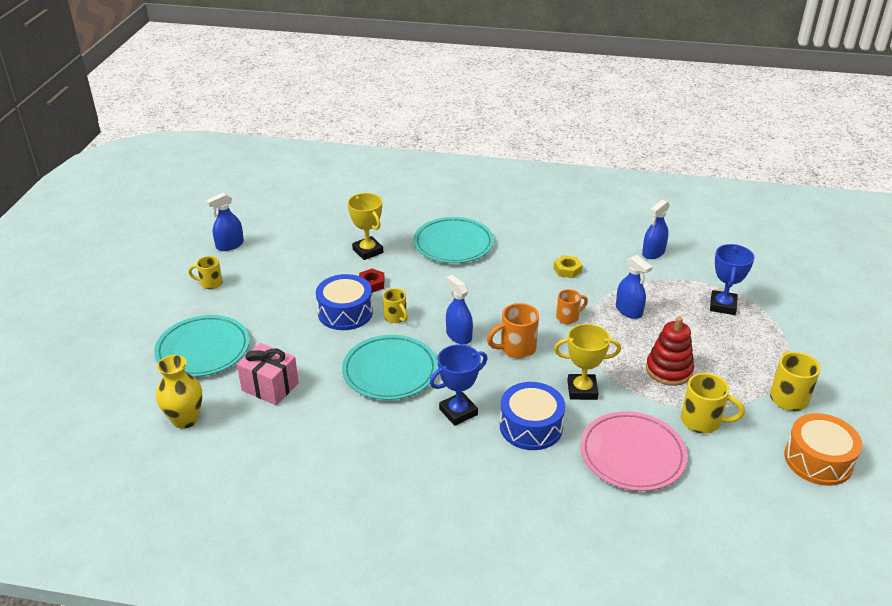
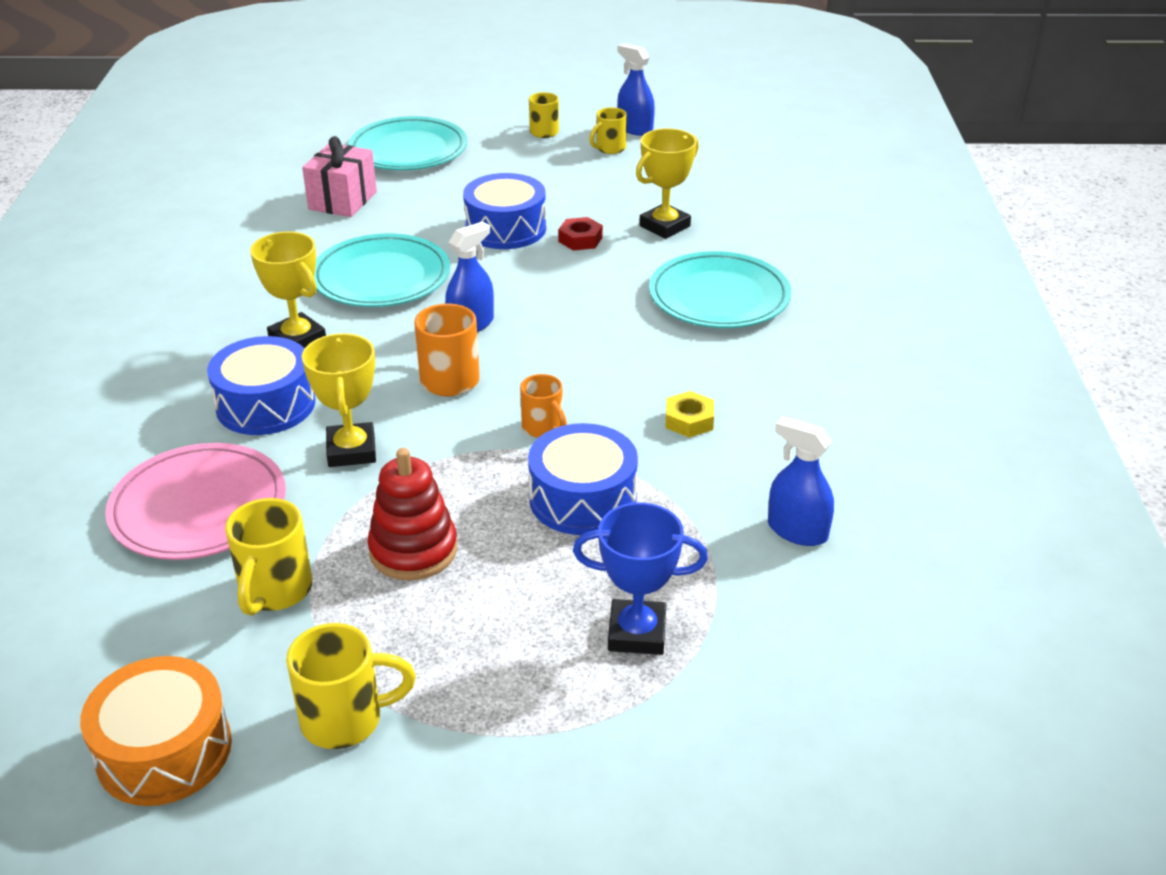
camera: 80 degrees right, 0 degrees up
yellow vase [156,355,202,429] -> none
yellow mug [383,288,408,323] -> yellow mug moved to [589,107,627,154]
blue trophy [430,345,487,426] -> yellow trophy [250,232,326,348]
blue spray bottle [616,255,652,319] -> blue drum [528,423,638,535]

